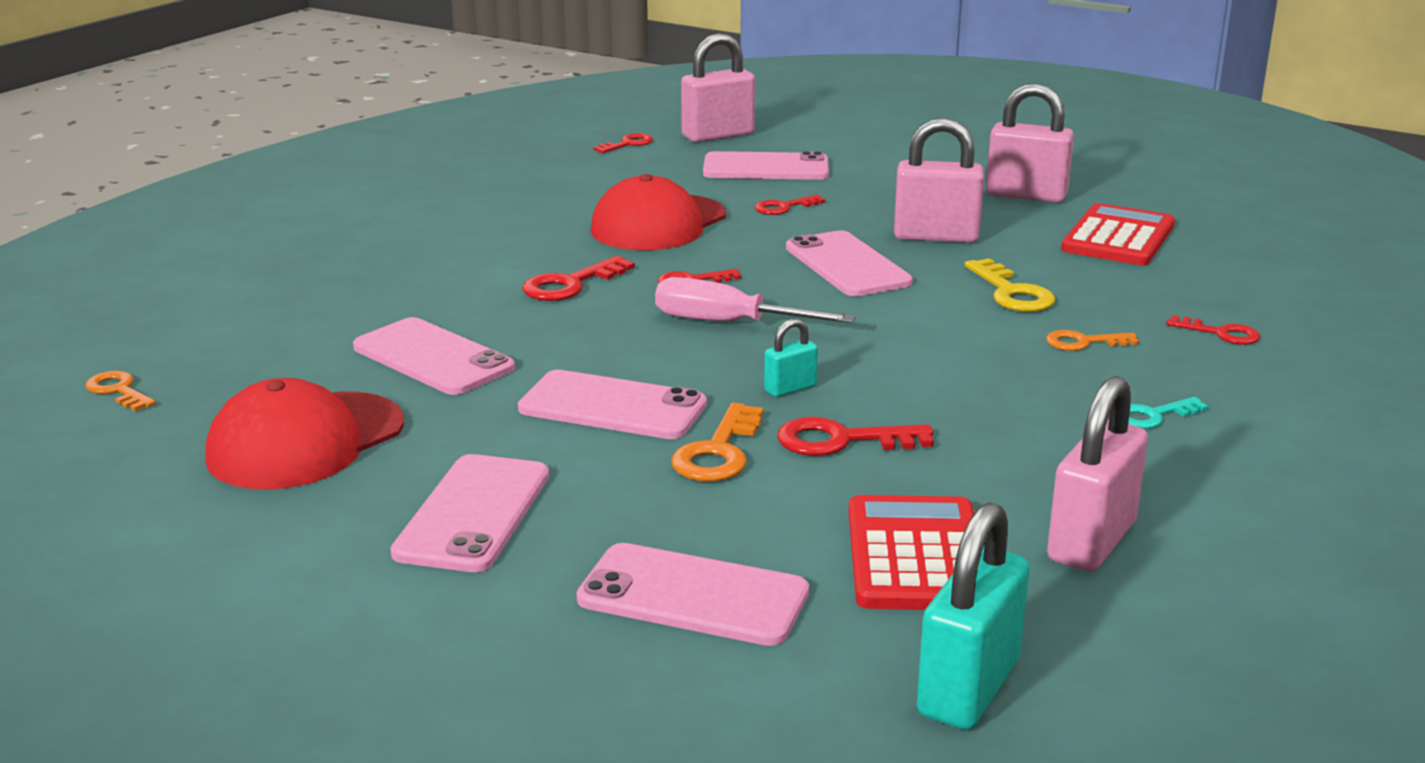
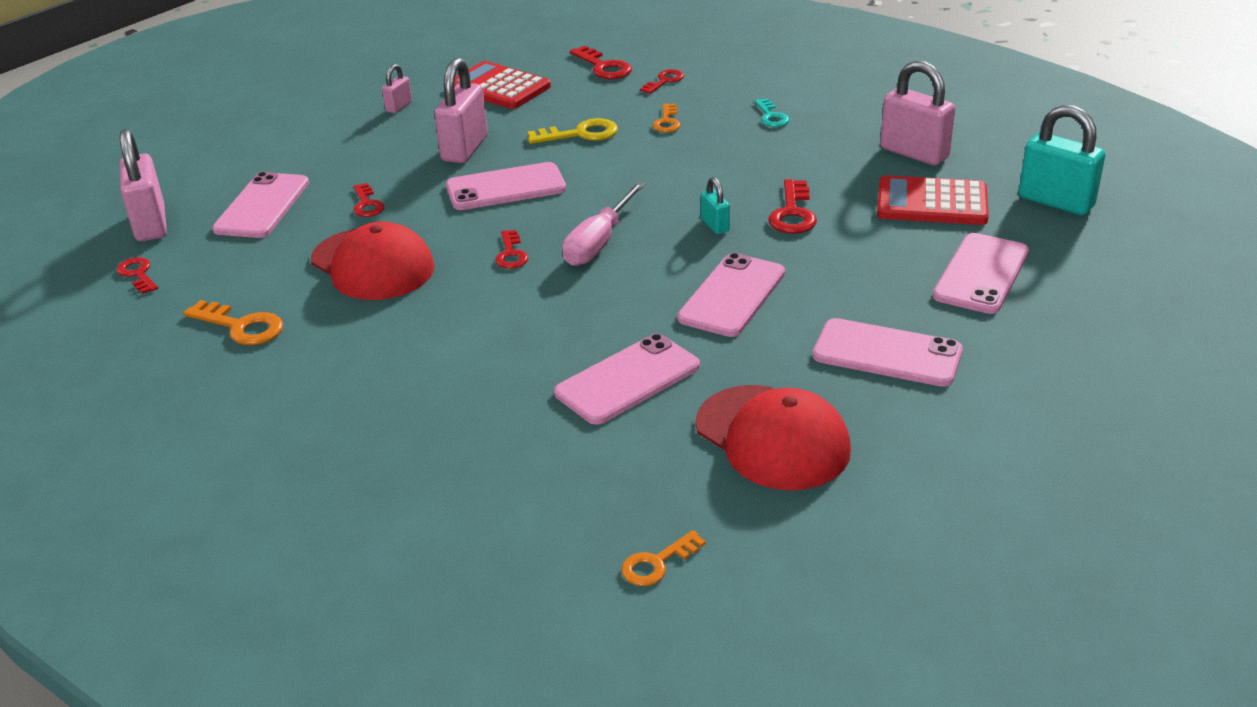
camera: 80 degrees left, 10 degrees up
red key [522,256,635,301] -> red key moved to [570,46,632,79]
orange key [671,403,763,482] -> orange key moved to [183,300,283,345]
pink padlock [986,83,1074,203] -> pink padlock [382,64,412,113], size x0.50

